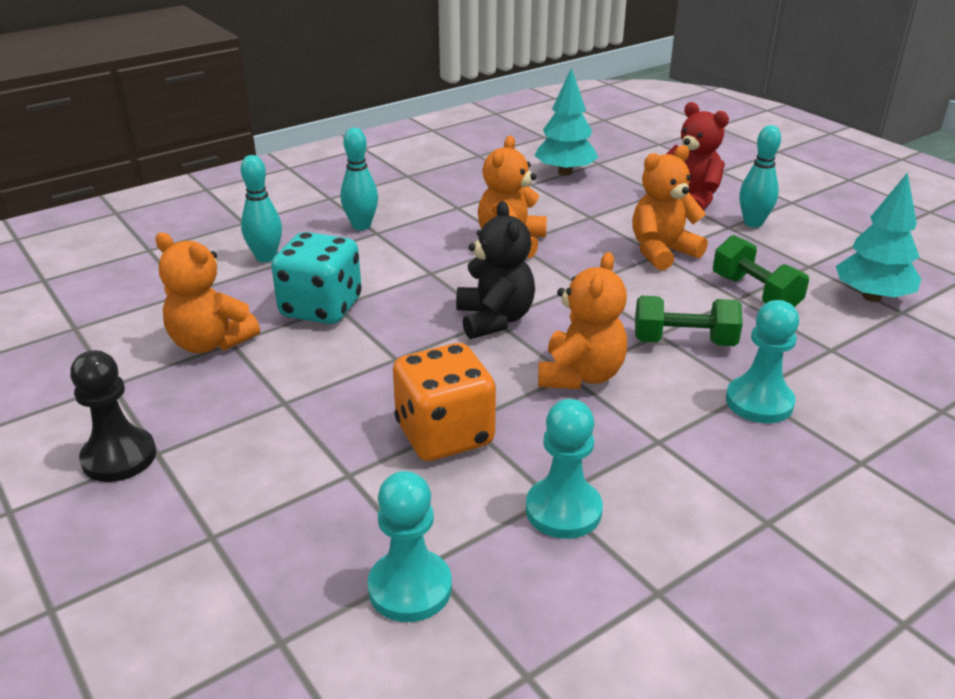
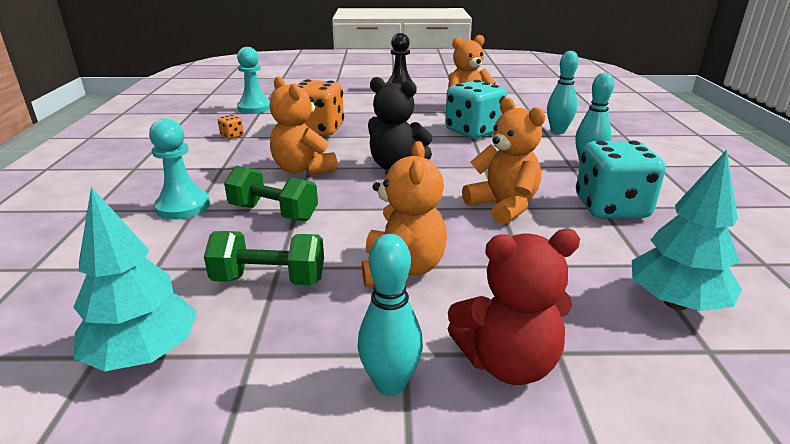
camera: 125 degrees right, 5 degrees down
turquoise pawn [526,399,603,539] -> orange dice [218,115,244,139]
green dumbbell [635,296,743,346] -> green dumbbell turned 75 degrees clockwise [224,165,318,221]
none -> turquoise dice [576,140,666,219]

